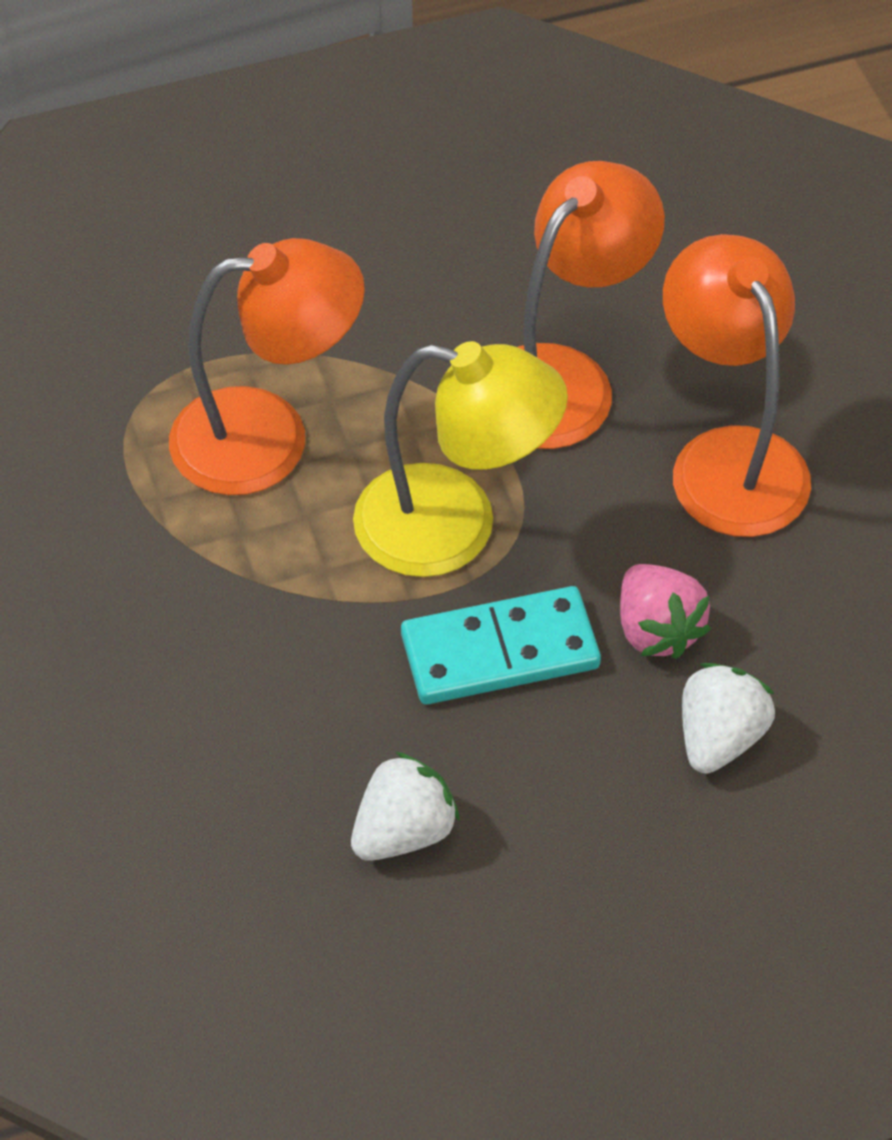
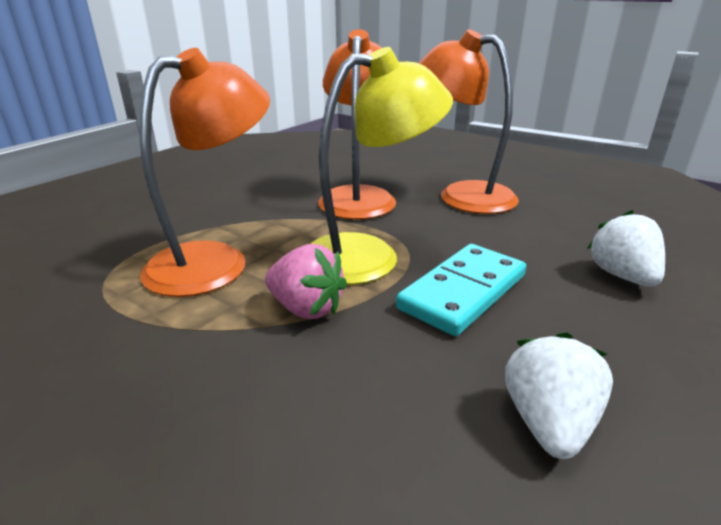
camera: 35 degrees left, 25 degrees down
pink strawberry [620,564,711,659] -> pink strawberry moved to [265,244,347,319]

